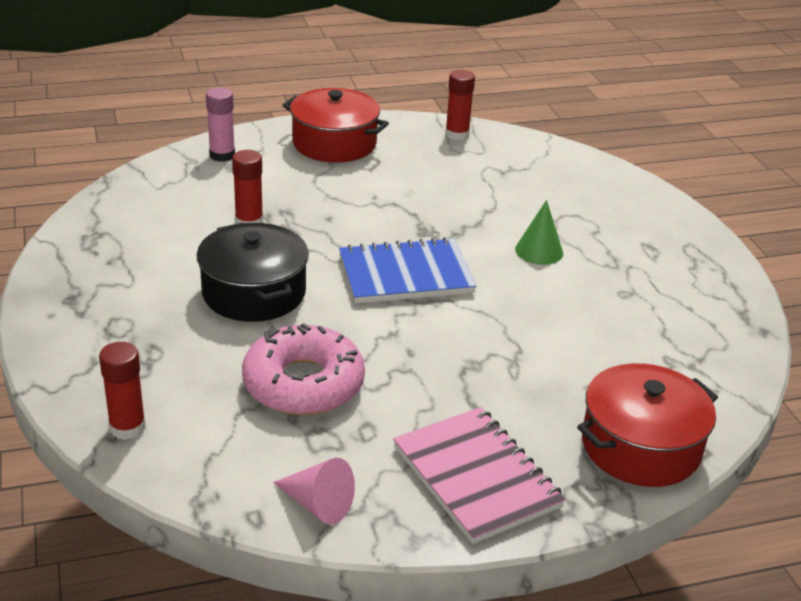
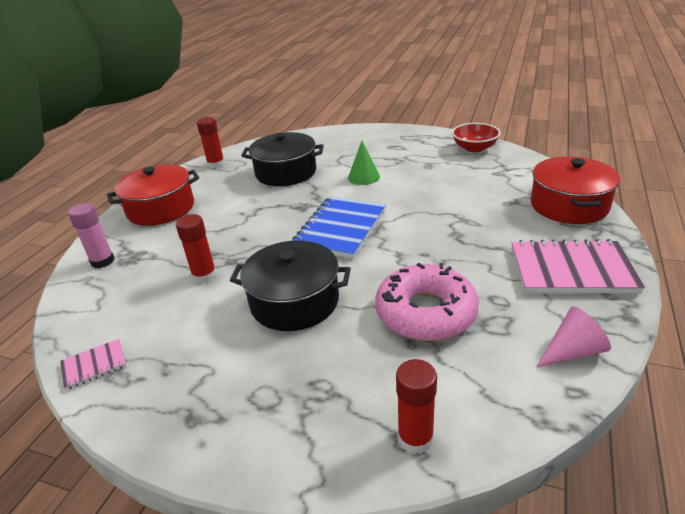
camera: 50 degrees left, 0 degrees up
none -> pink notebook [60,339,126,390]
none -> black pot [241,132,324,186]
none -> red bowl [452,123,500,152]

